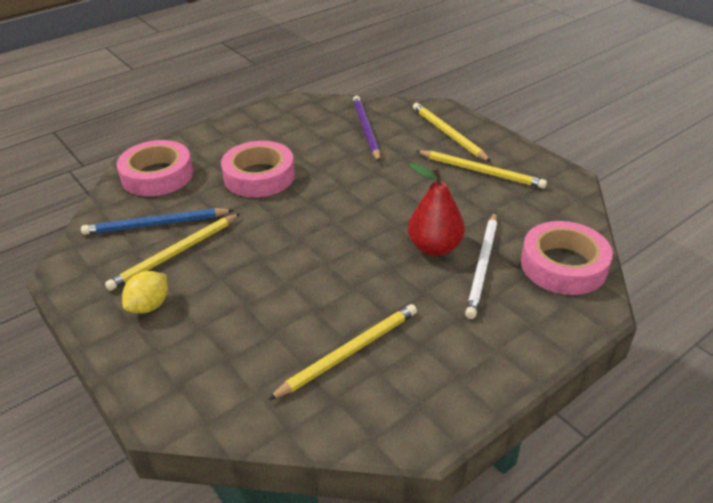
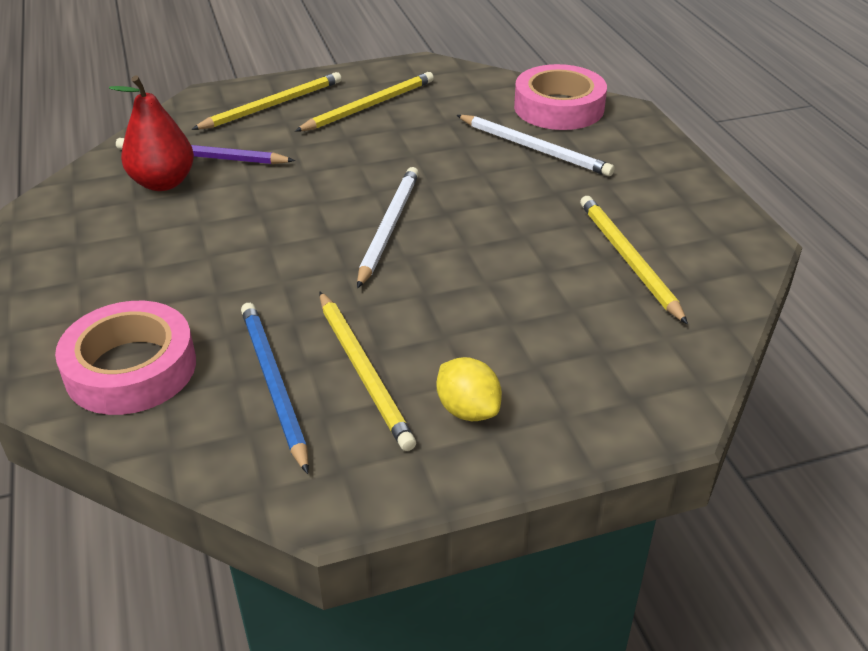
camera: 70 degrees left, 0 degrees up
blue pencil [81,208,234,235] -> blue pencil turned 150 degrees clockwise [241,303,309,474]
pink tape [221,141,295,197] -> none
red pear [408,163,465,256] -> red pear moved to [109,76,194,191]
yellow pencil [413,103,491,162] -> yellow pencil turned 150 degrees clockwise [191,72,342,130]
none -> white pencil [357,167,419,288]

